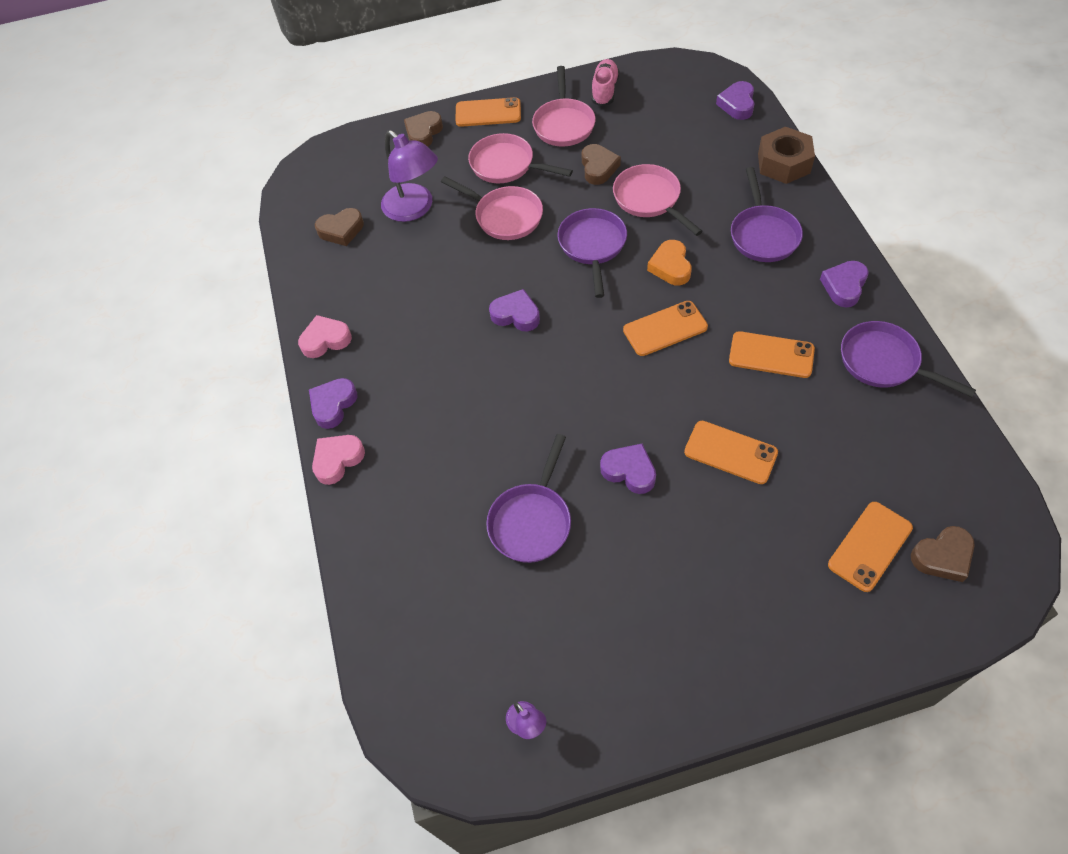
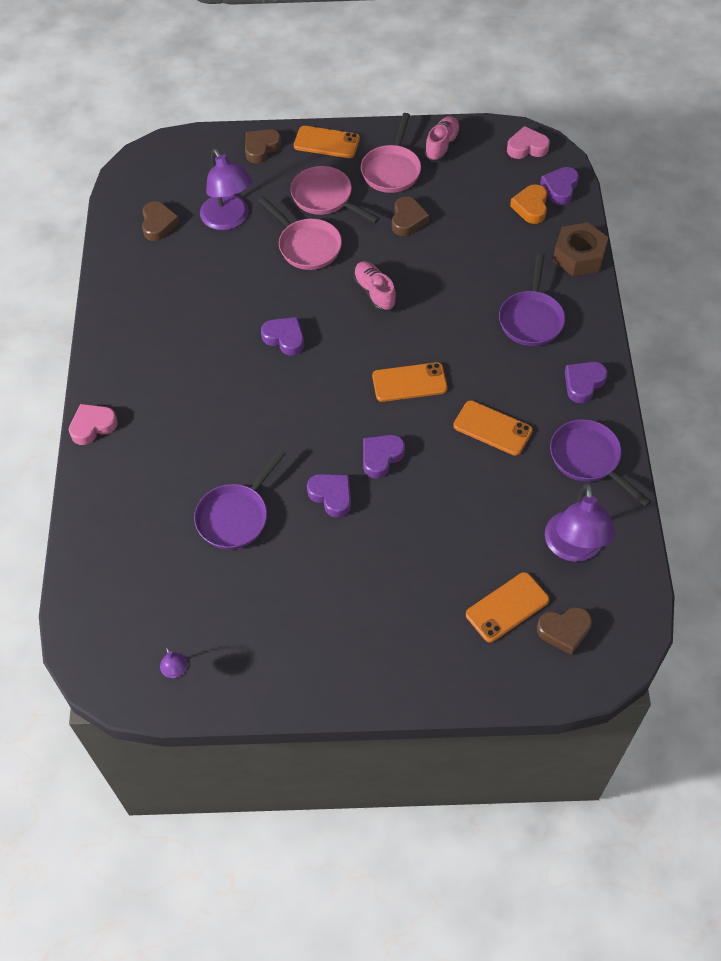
camera: 10 degrees right, 0 degrees up
pink heart [298,315,352,358] -> pink heart moved to [507,126,550,159]
purple heart [309,378,357,429] -> purple heart moved to [363,435,405,479]
brown heart [315,208,364,246] -> brown heart turned 90 degrees counterclockwise [142,201,179,241]
purple pan [558,208,627,298] -> pink shoe [353,261,397,312]
pink pan [613,164,703,236] -> none
orange heart [647,240,692,285] -> orange heart moved to [510,184,547,224]
orange phone [684,421,778,484] -> none
none -> purple lamp [545,483,615,562]

